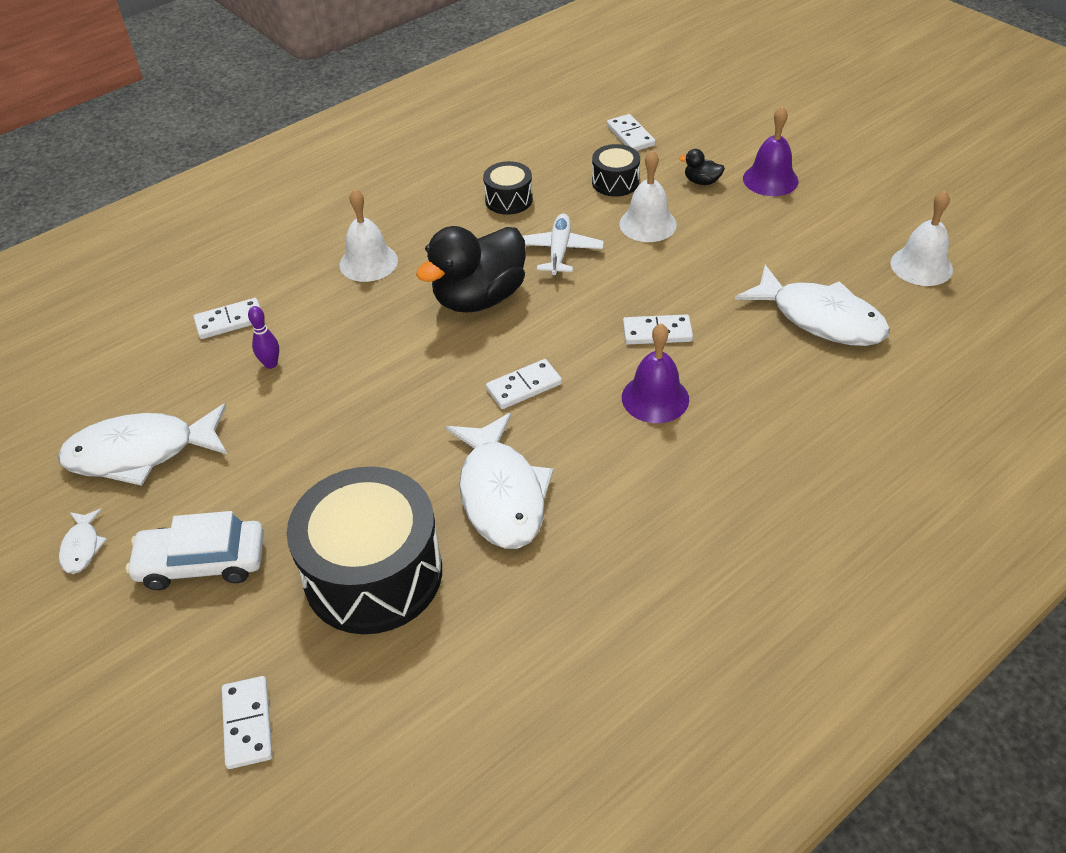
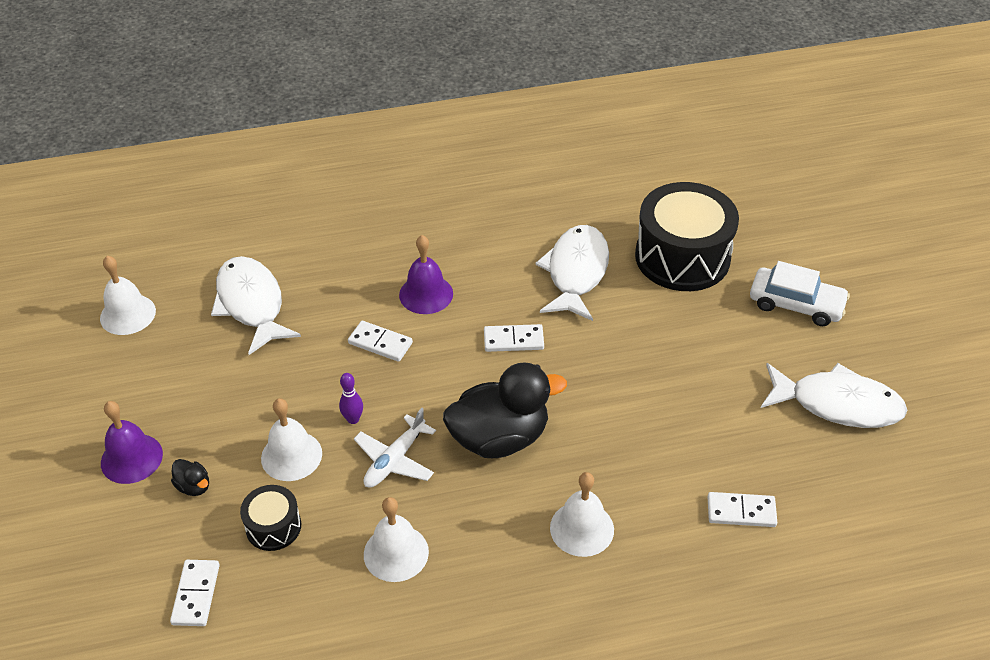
camera: 155 degrees left, 0 degrees up
white fish [59,508,107,574] -> none
white domino [222,676,273,769] -> none
purple bowling pin [248,306,279,369] -> purple bowling pin moved to [339,373,363,424]
black drum [483,161,533,215] -> white bell [364,497,429,582]

